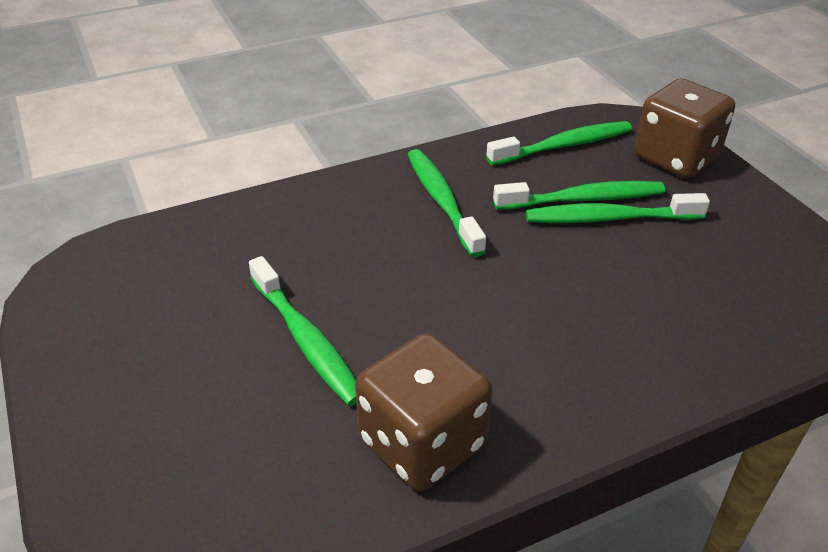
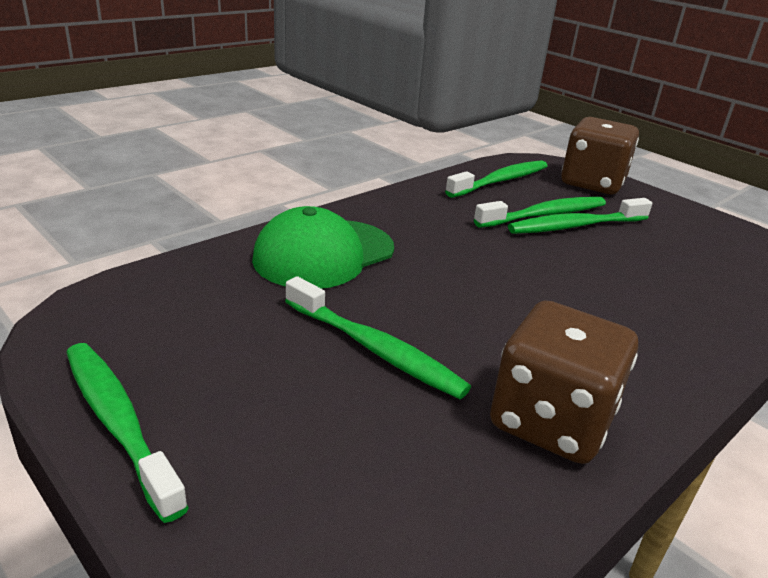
camera: 20 degrees left, 10 degrees down
green toothbrush [407,149,486,257] -> green toothbrush moved to [66,343,189,523]
none -> green cap [252,206,394,289]

